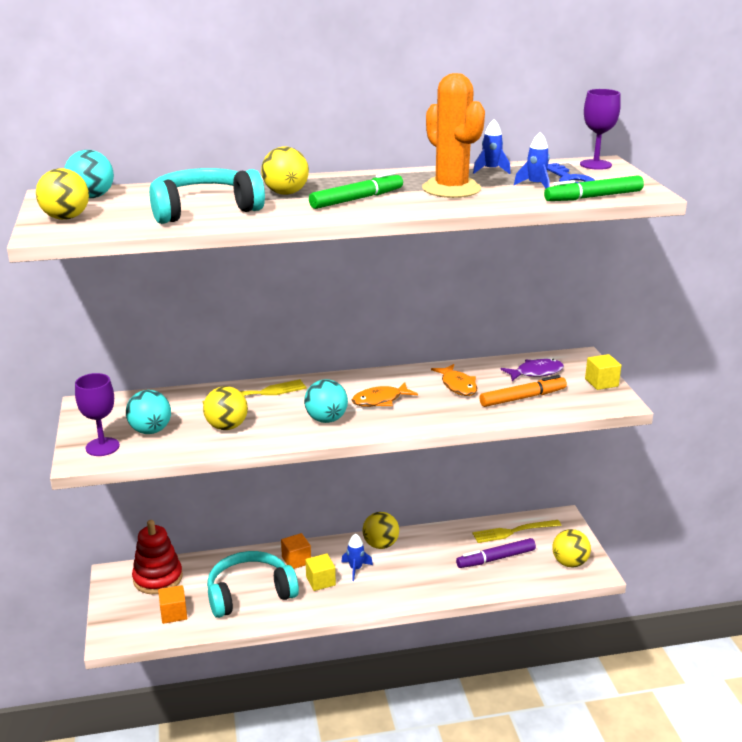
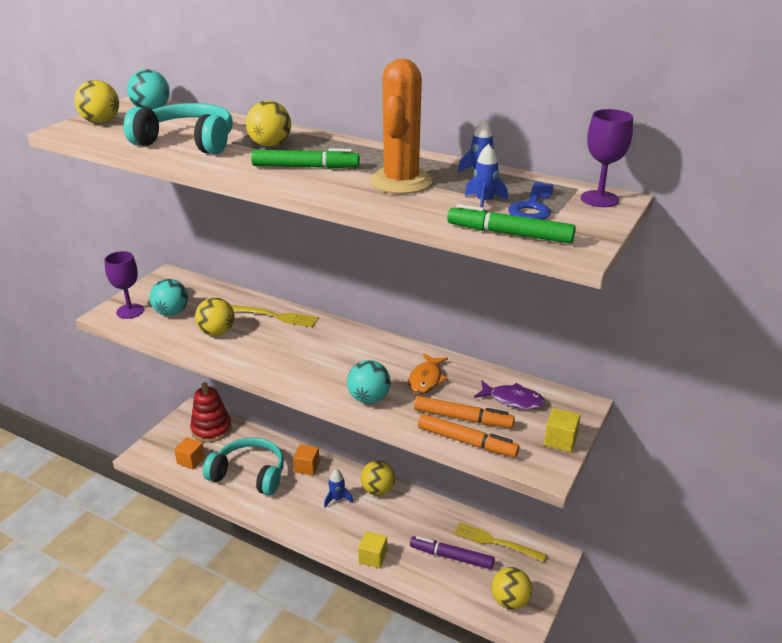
camera: 40 degrees right, 5 degrees up
turquoise ball [304,379,348,423] -> turquoise ball moved to [347,360,391,404]
yellow cube [306,553,336,591] -> yellow cube moved to [358,531,387,569]
orange fish [352,382,418,407] -> none
none -> orange marker [418,414,520,457]

